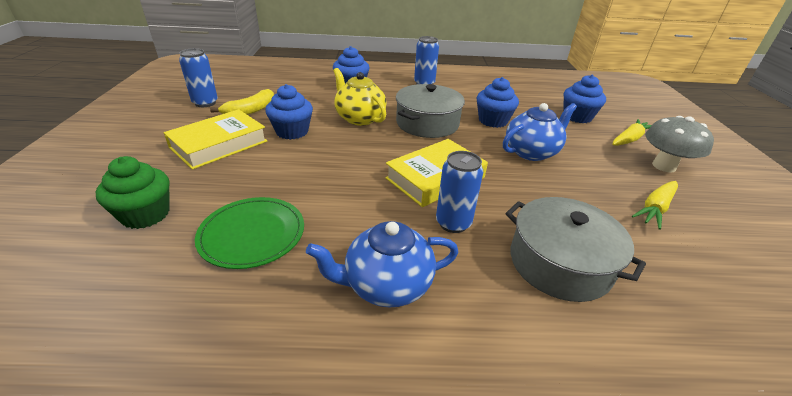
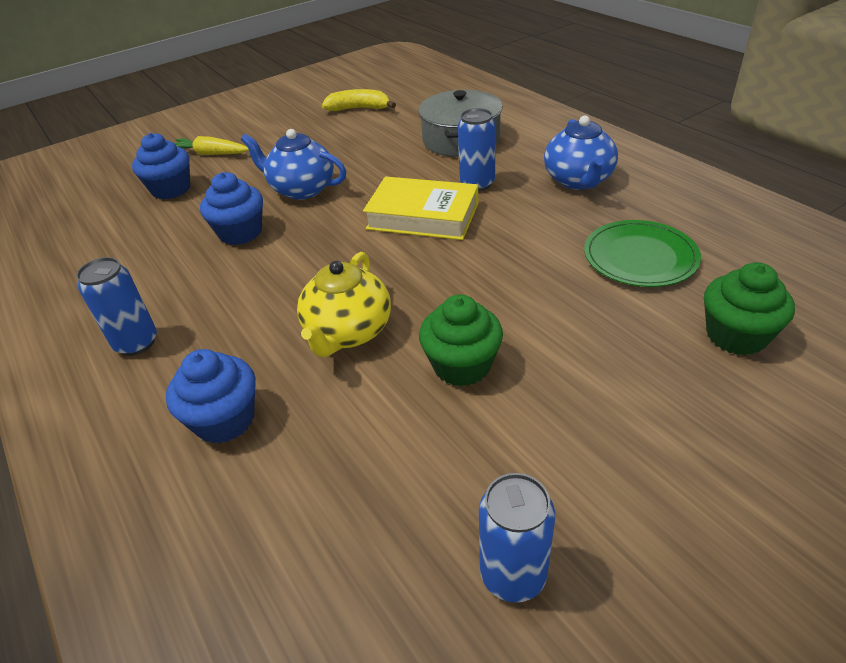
camera: 120 degrees left, 5 degrees up
yellow book [164,109,267,170] -> none
yellow banana [210,89,274,115] -> yellow banana moved to [322,89,396,111]
blue cupcake [265,84,313,140] -> green cupcake [419,294,503,387]
blue teapot [306,221,458,308] -> blue teapot turned 45 degrees clockwise [544,116,618,190]
grey pot [396,84,465,138] -> none
yellow carrot [632,181,678,230] -> none
grey mushroom [645,116,714,172] -> none

